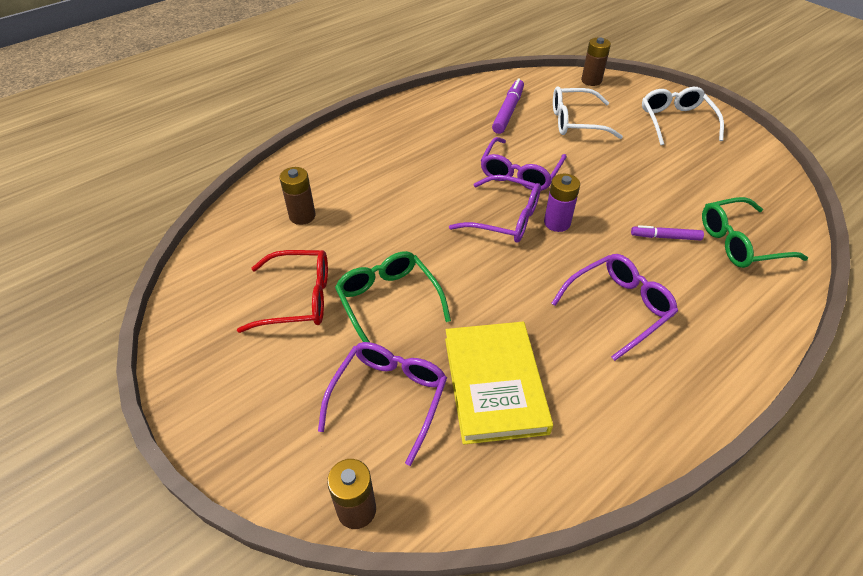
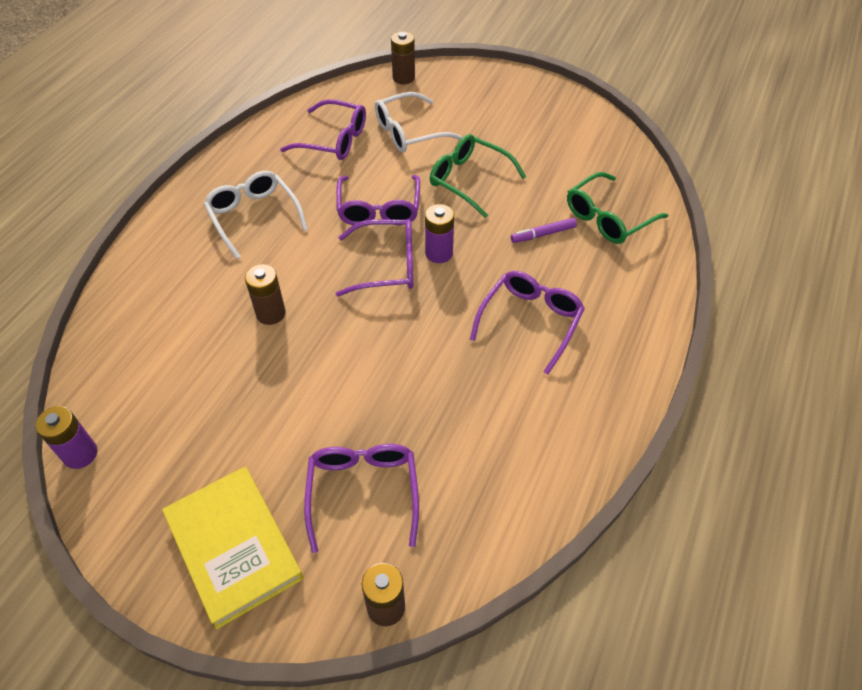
camera: 25 degrees left, 5 degrees up
red glasses [237,250,328,333] -> none
brown battery [280,167,316,225] -> brown battery moved to [245,264,286,325]
green glasses [335,251,451,342] -> green glasses moved to [430,134,526,218]
yellow book [445,322,553,445] -> yellow book moved to [162,467,303,629]
purple marker [492,79,524,134] -> purple glasses [280,99,366,160]
white glasses [642,87,724,145] -> white glasses moved to [204,171,308,259]
none -> purple battery [35,406,97,469]

